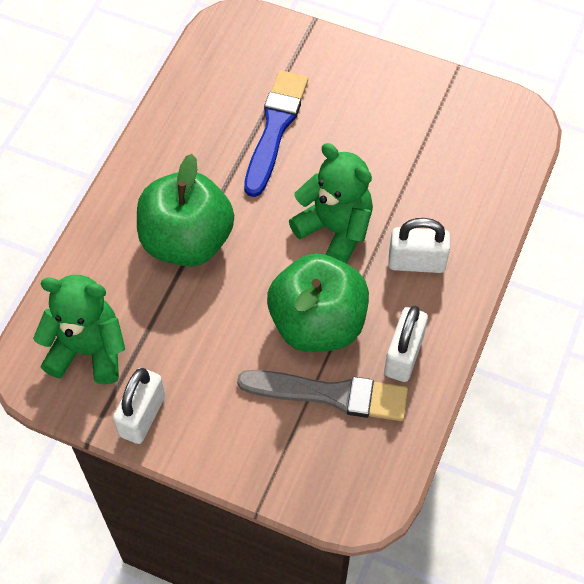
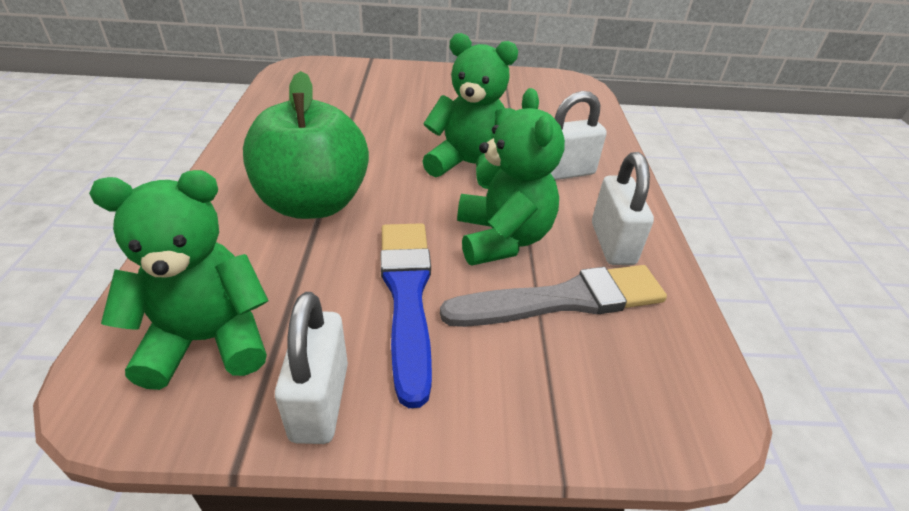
camera: 25 degrees left, 20 degrees down
blue brush [244,70,308,197] -> blue brush moved to [381,223,432,408]
green apple [267,253,369,352] -> green teddy bear [457,88,565,265]

